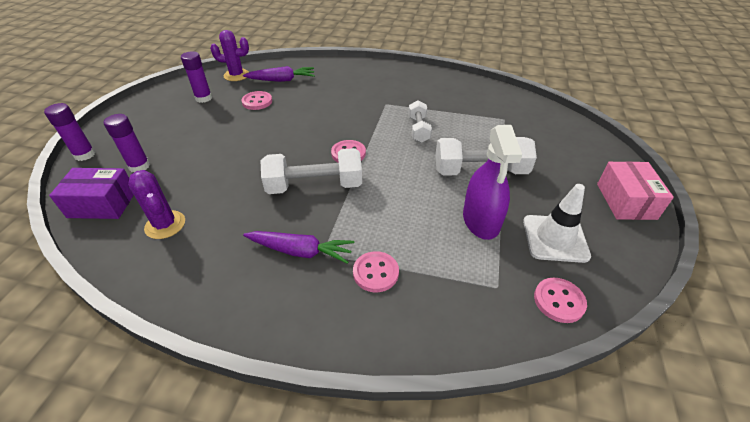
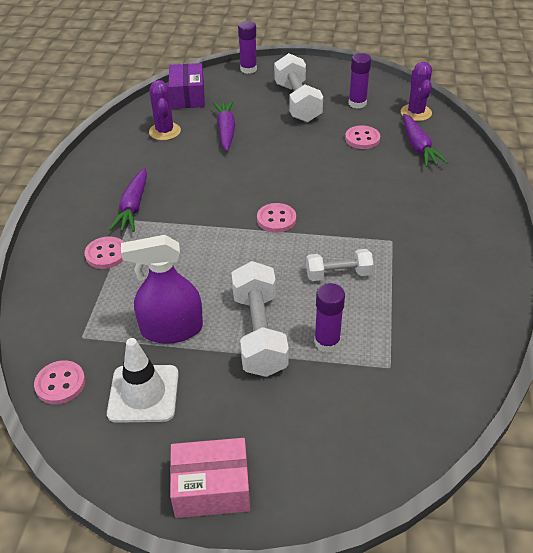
camera: 85 degrees right, 0 degrees up
purple glue stick [104,114,150,172] -> purple glue stick moved to [314,283,345,352]
purple cactus [128,170,185,239] -> purple cactus turned 60 degrees counterclockwise [149,80,181,140]
white dumbbell [260,148,362,194] -> white dumbbell moved to [274,53,323,122]
none -> purple carrot [213,100,235,151]

